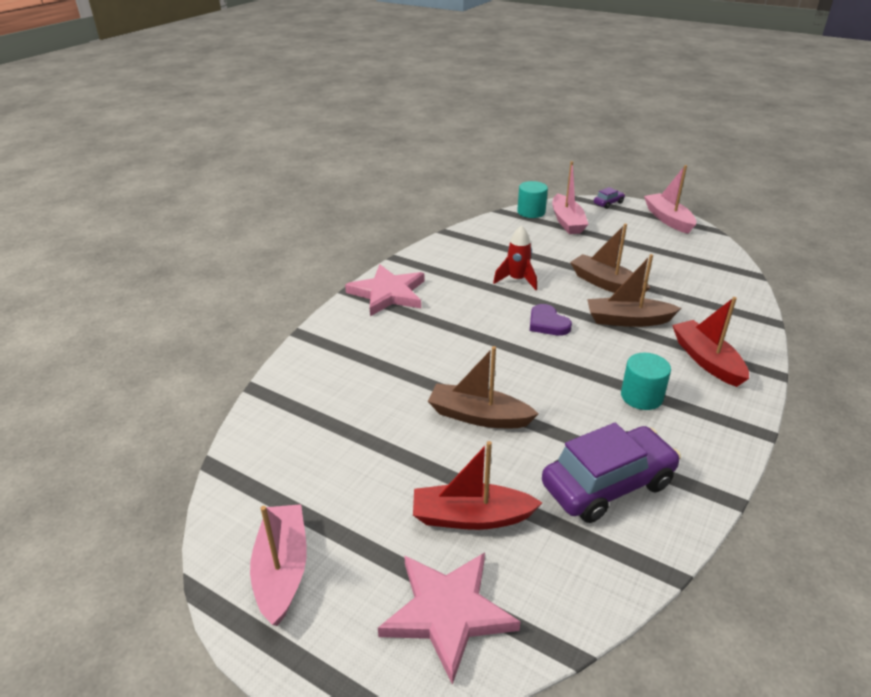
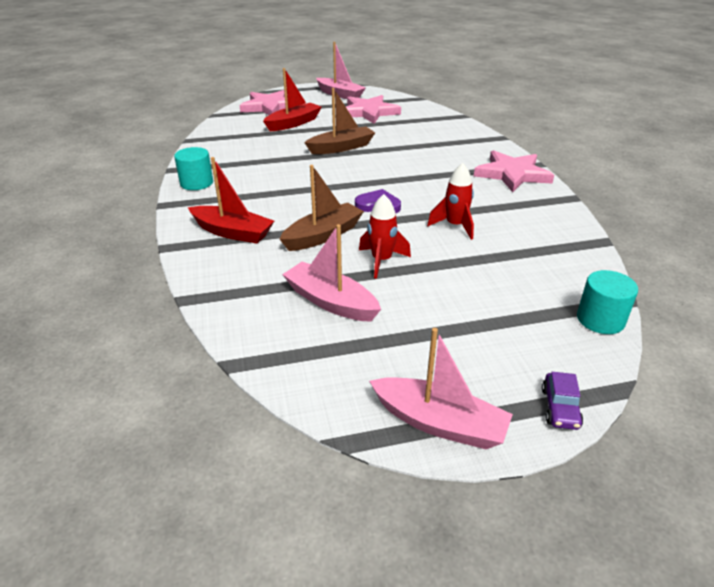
camera: 135 degrees right, 0 degrees up
purple car [542,423,681,523] -> none
pink boat [552,161,589,234] -> pink boat moved to [282,224,381,322]
brown boat [570,224,650,297] -> red rocket [359,194,411,279]
turquoise cylinder [621,353,671,410] -> turquoise cylinder moved to [174,147,213,190]
none -> pink star [346,95,401,124]

